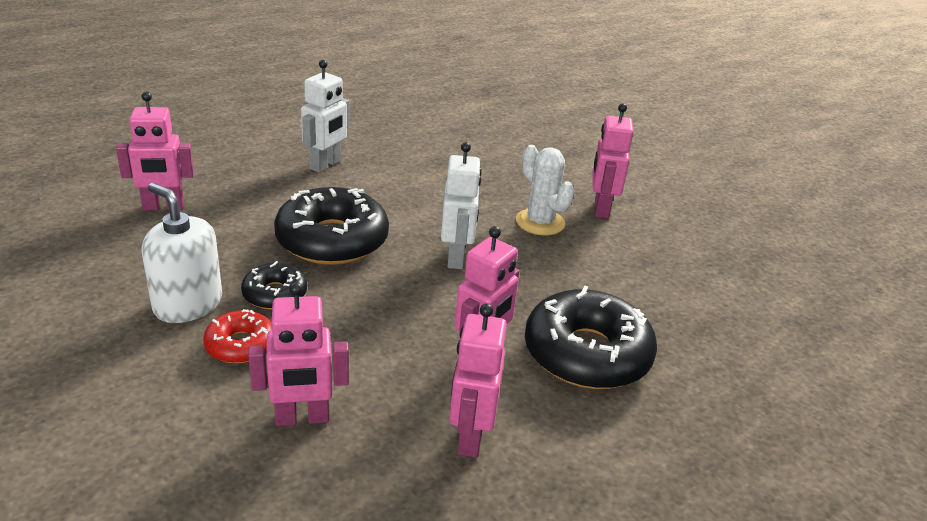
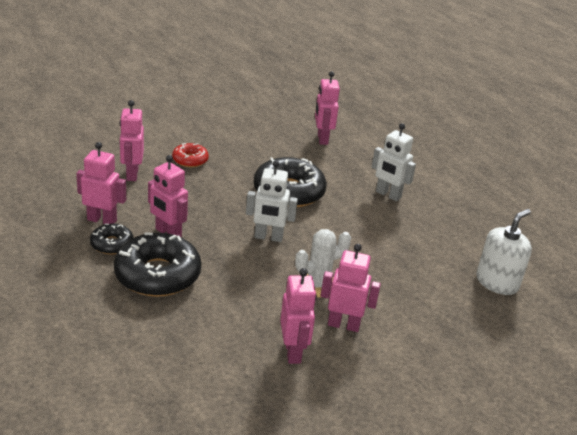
camera: 95 degrees right, 0 degrees up
white soap dispenser [141,183,222,323] -> white soap dispenser moved to [476,209,532,295]
black donut [241,261,307,310] -> black donut moved to [90,224,134,254]
none -> pink robot [280,268,317,364]

